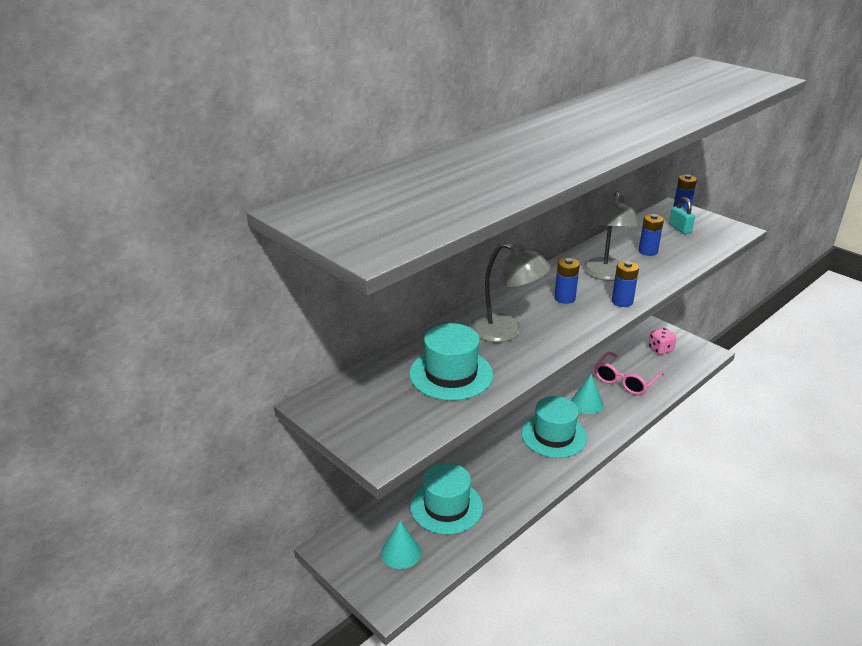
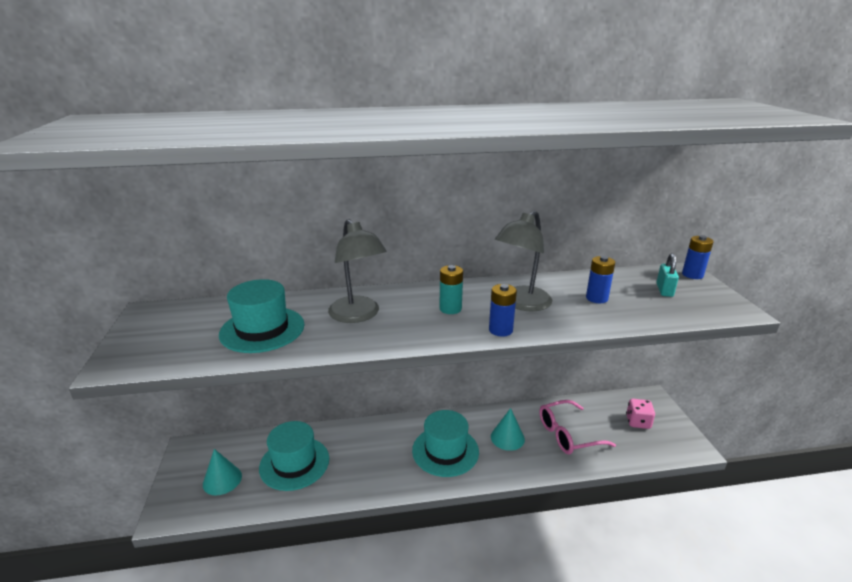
camera: 35 degrees right, 5 degrees down
blue battery [554,258,580,304] -> turquoise battery [439,265,463,314]

